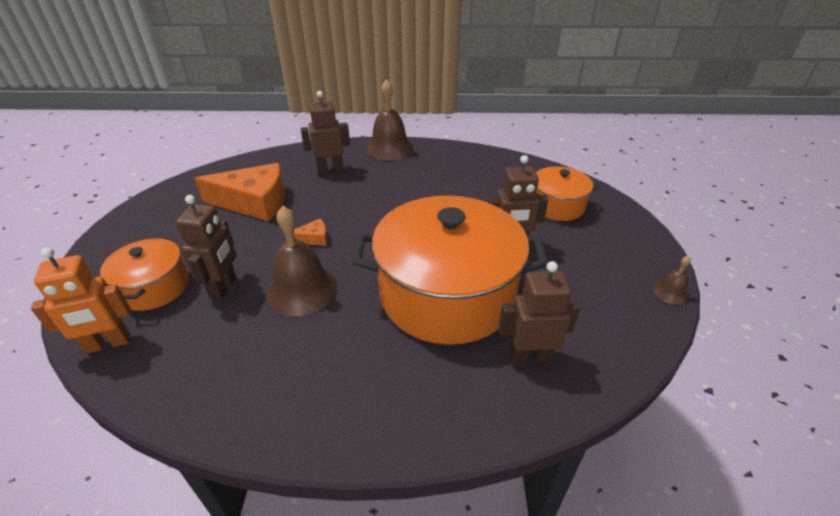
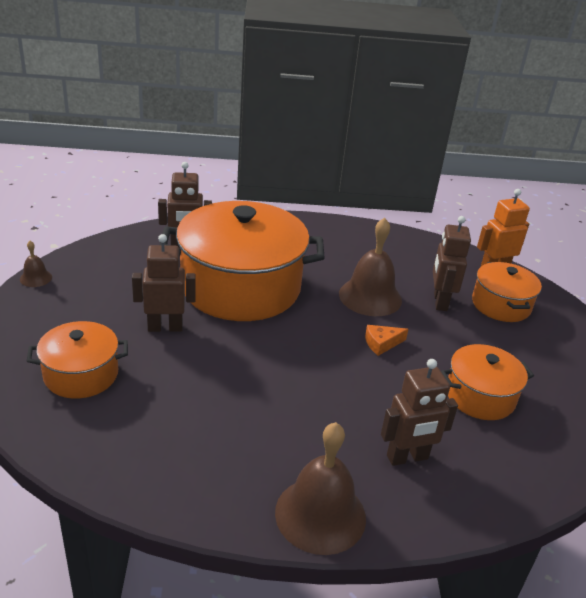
camera: 175 degrees right, 5 degrees down
orange cheese [194,163,285,221] -> orange pot [441,344,534,420]

